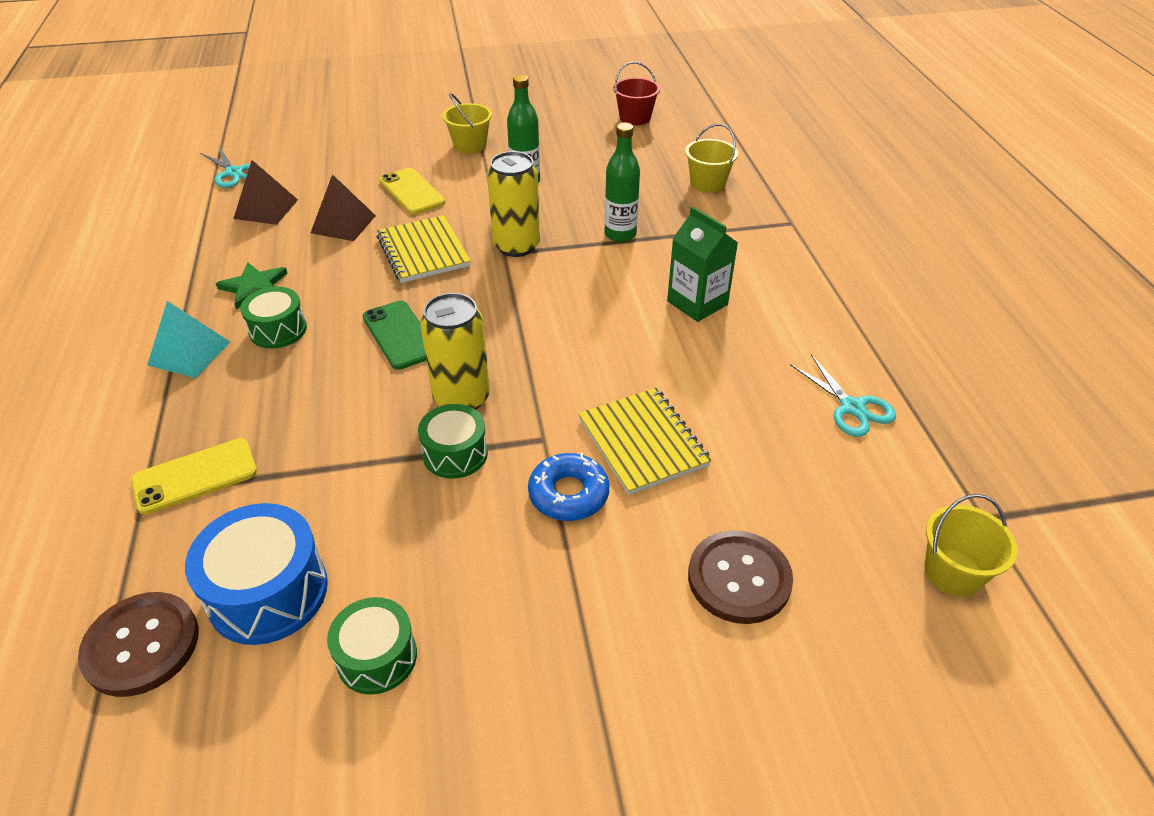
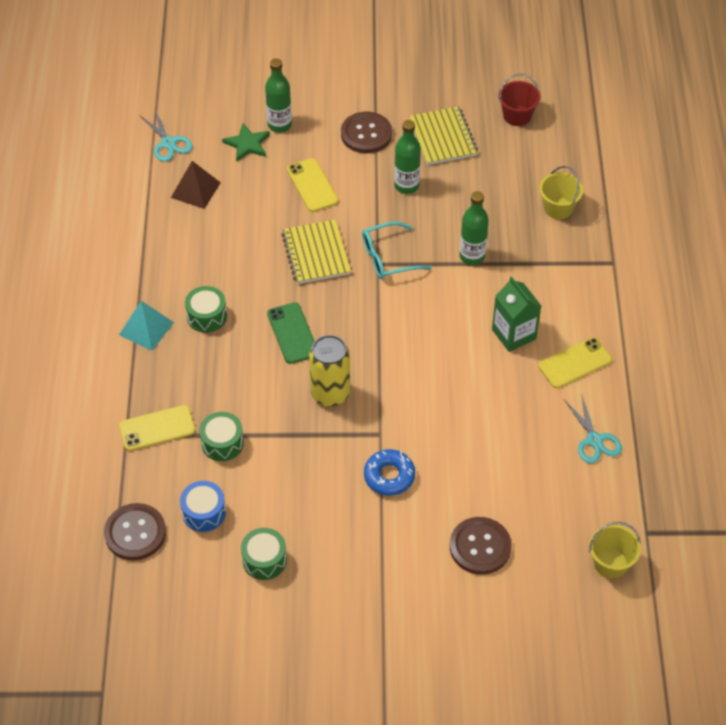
camera: 10 degrees right, 10 degrees up
blue drum [185,503,328,645] -> blue drum [180,481,226,532], size x0.64
green star [216,262,288,309] -> green star moved to [222,123,270,162]
brown pyramid [311,174,376,241] -> none
green drum [418,404,488,479] -> green drum moved to [199,412,244,461]
yellow bucket [442,93,492,154] -> brown button [341,112,392,153]
yellow can [487,151,540,257] -> turquoise glasses [362,221,432,279]
yellow notebook [578,388,712,495] -> yellow notebook moved to [409,106,478,165]
none -> green bottle [265,58,292,133]
none -> yellow phone [538,337,612,388]

